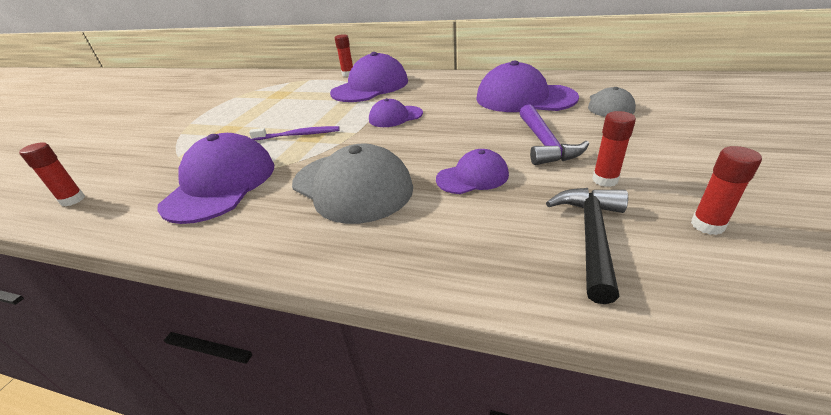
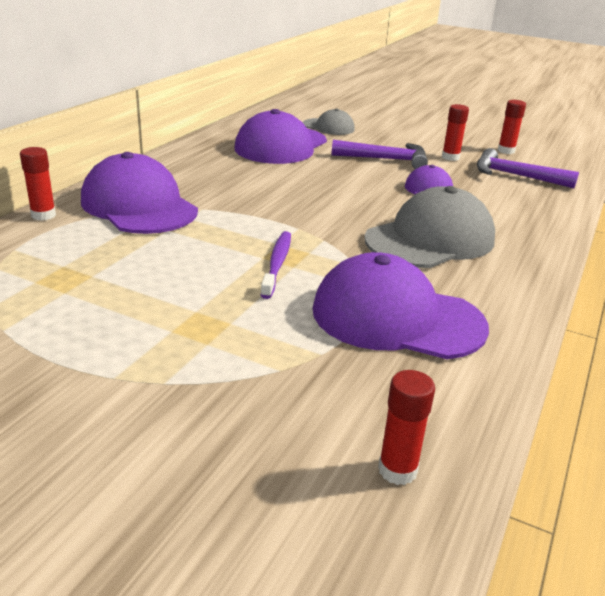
camera: 85 degrees left, 5 degrees down
purple cap [369,98,423,127] -> none
black hammer [546,188,628,304] -> purple hammer [477,148,579,188]

